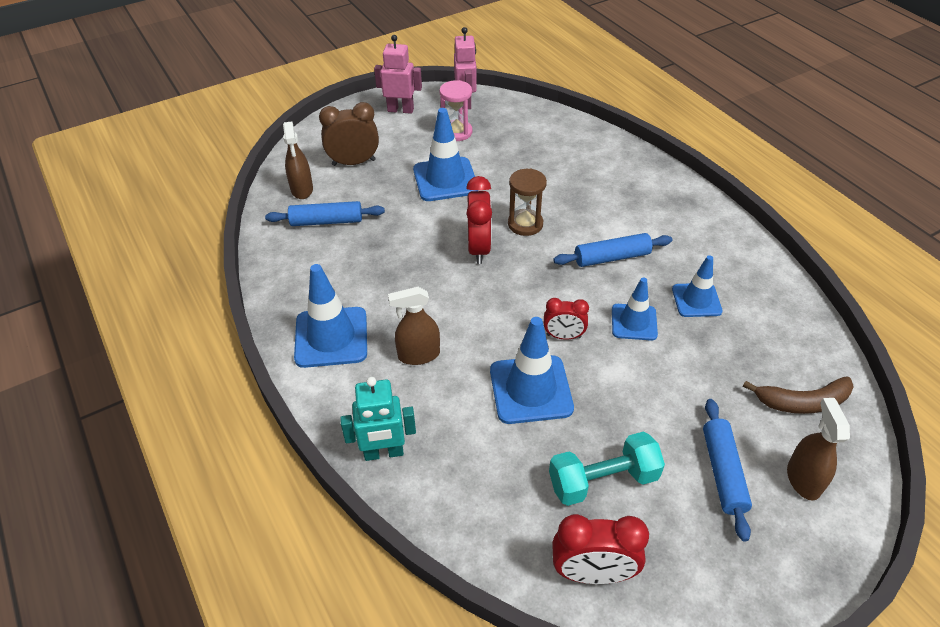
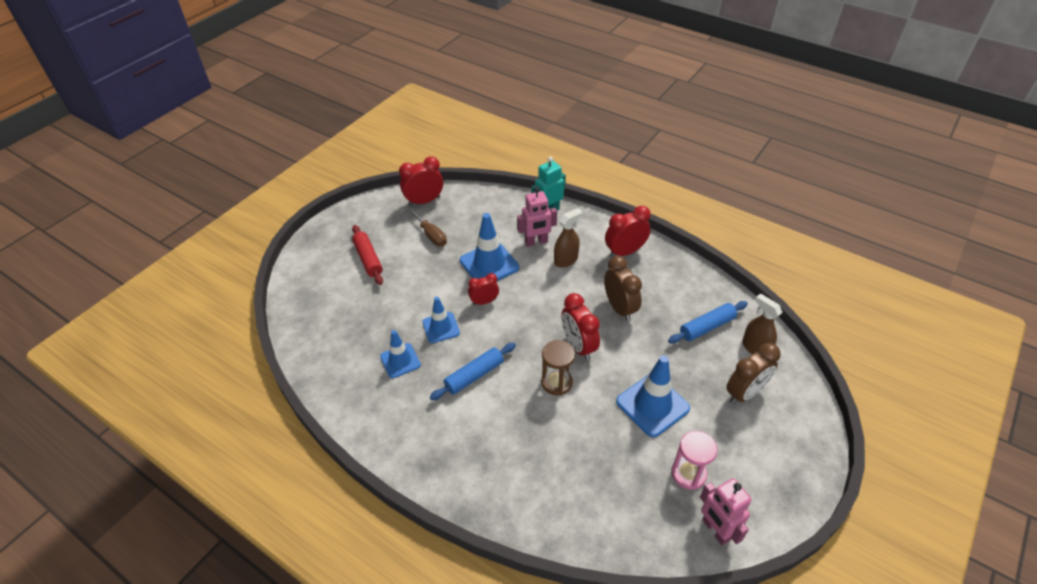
camera: 155 degrees right, 0 degrees up
blue traffic cone [294,264,367,368] -> red clock [605,206,651,258]
pink robot [374,35,422,114] -> pink robot moved to [517,187,557,247]
turquoise dumbbell [549,432,665,506] -> brown screwdriver [408,209,447,246]
blue rolling pin [703,399,752,542] -> red rolling pin [352,225,383,285]
brown banana [743,376,854,414] -> none
brown spray bottle [787,398,850,500] -> none
none -> brown clock [604,256,642,321]

